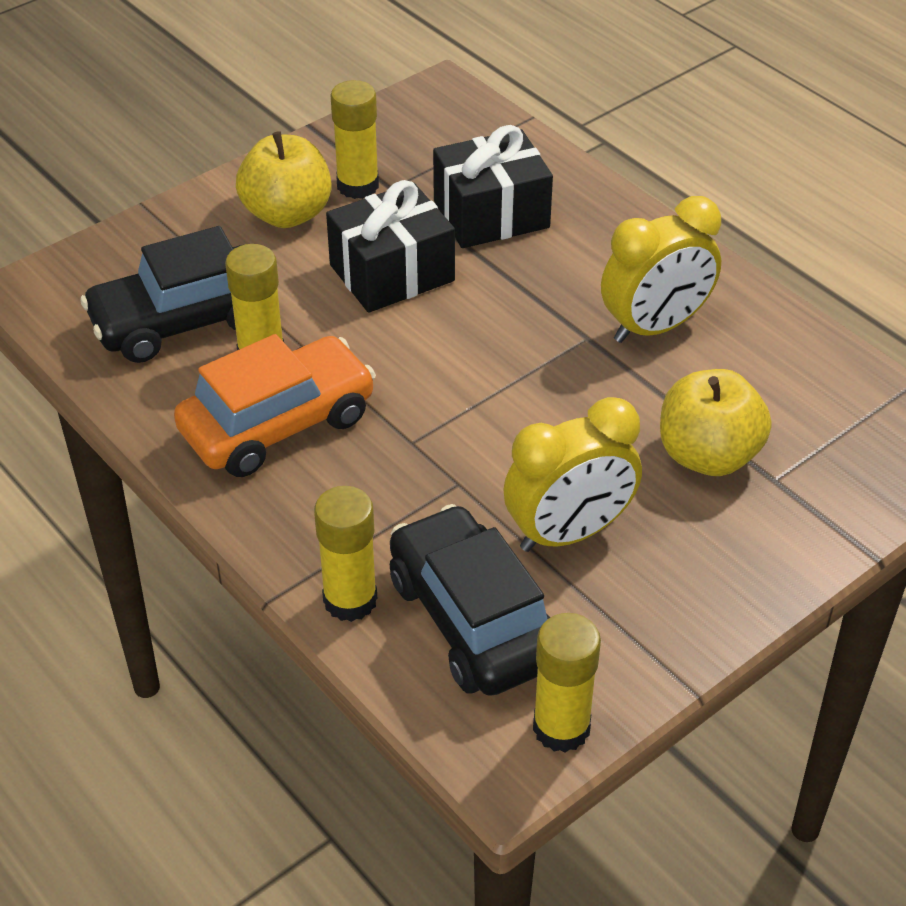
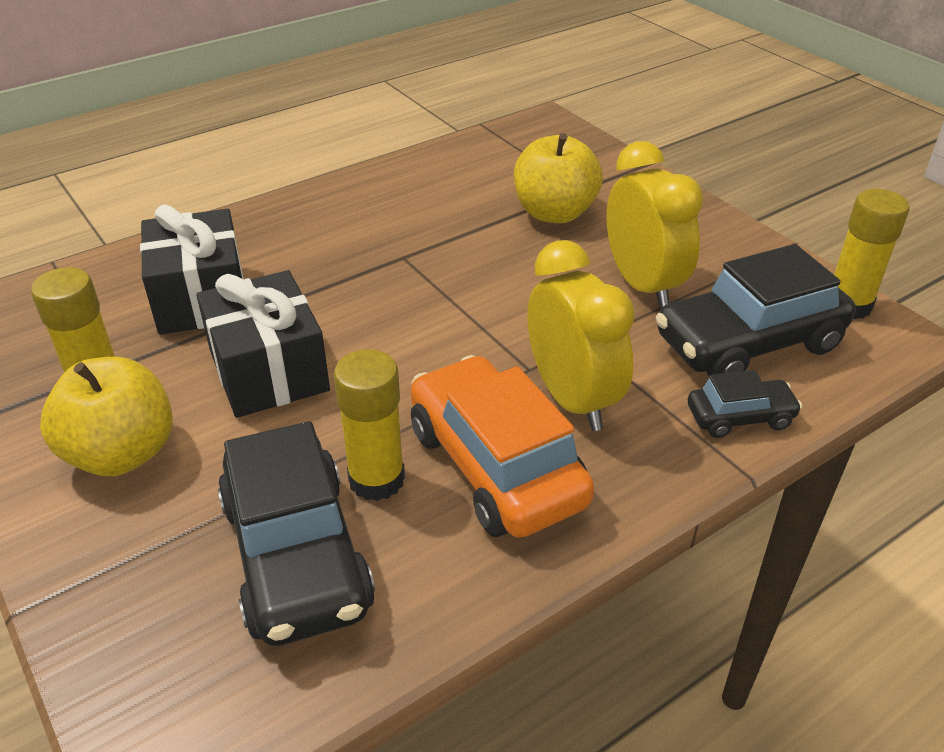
camera: 85 degrees left, 5 degrees down
yellow glue stick [314,486,377,622] -> black car [688,370,802,438]
yellow clock [601,196,721,343] -> yellow clock moved to [527,240,635,431]

